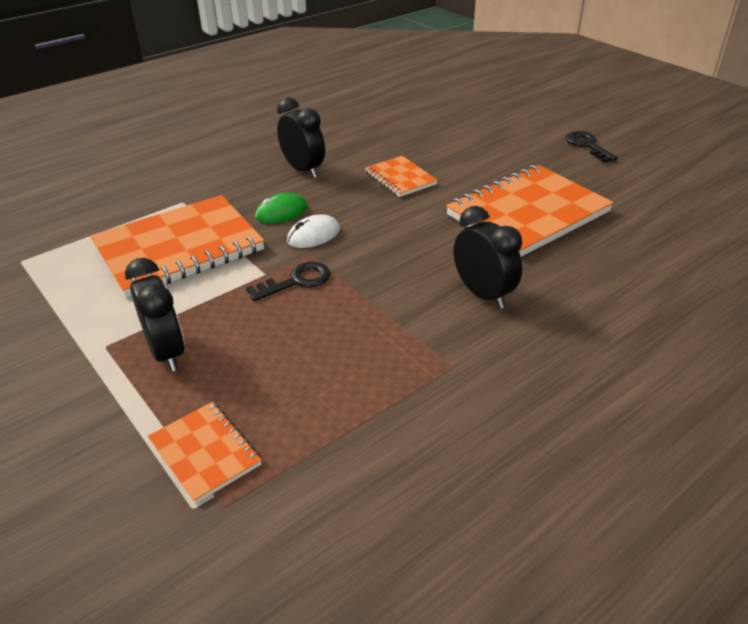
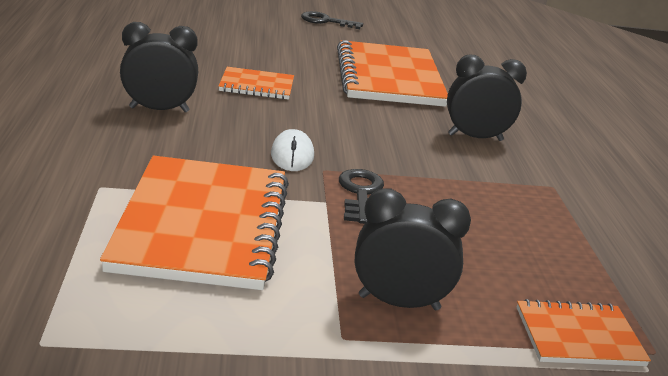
camera: 60 degrees left, 10 degrees down
green mouse [255,193,307,223] -> none

